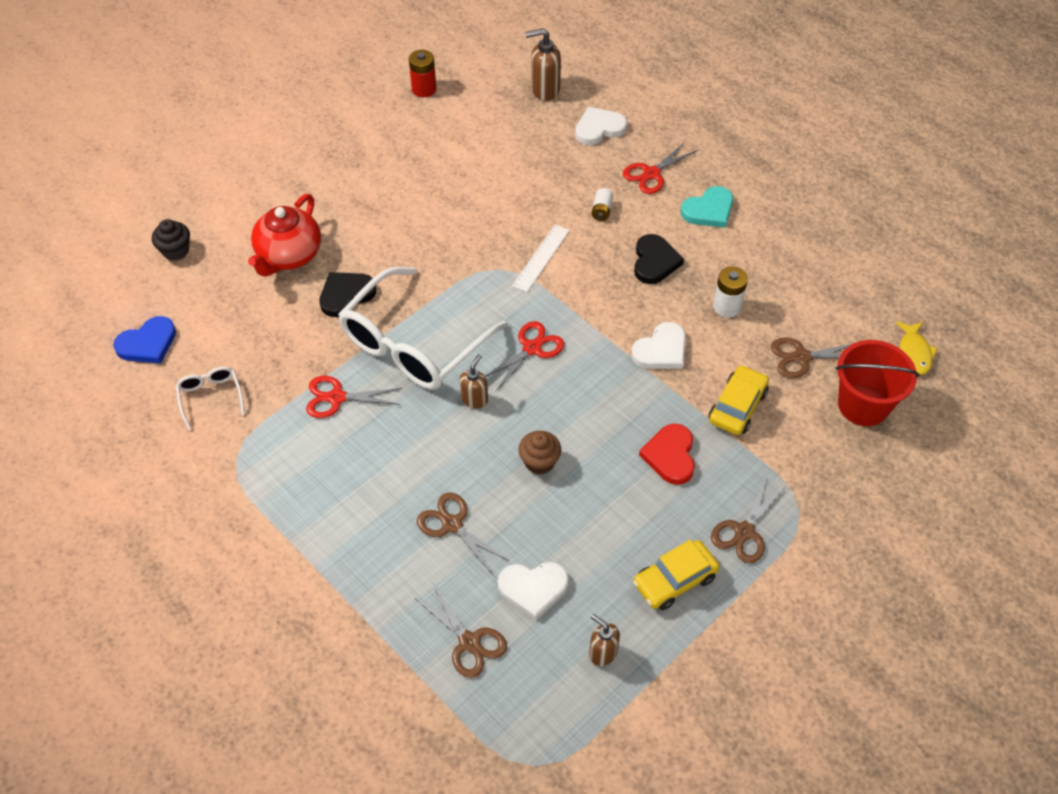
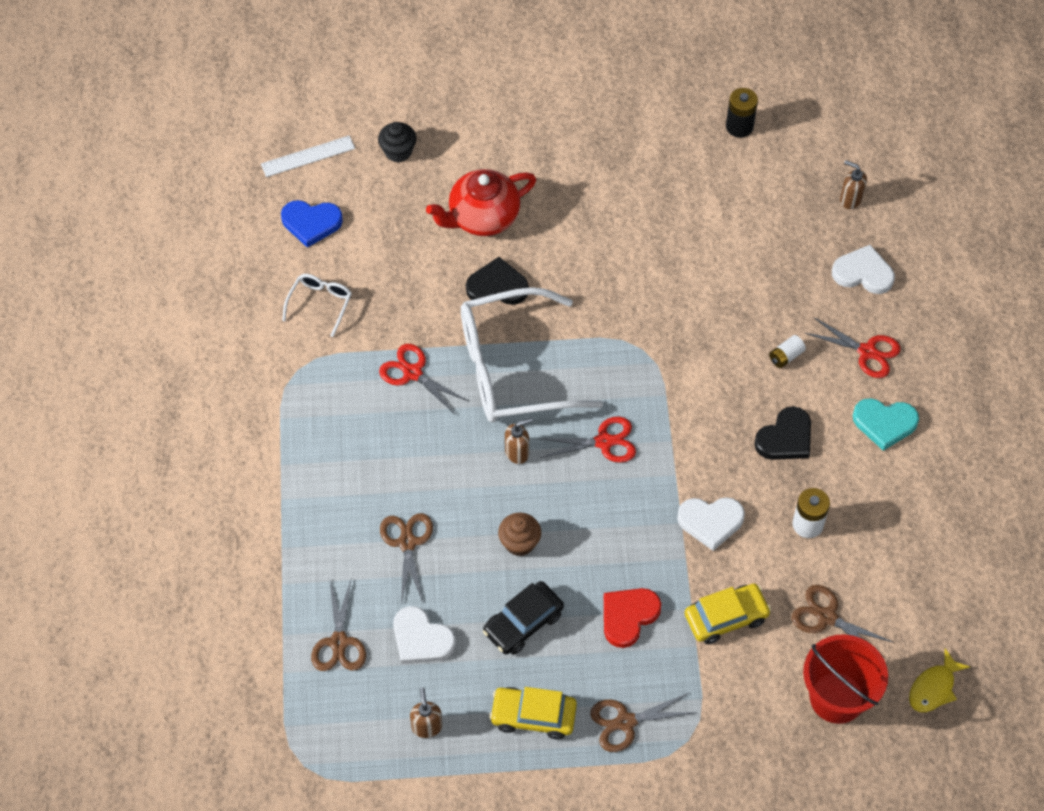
camera: 40 degrees right, 5 degrees up
red battery [409,50,436,97] -> black battery [726,88,758,138]
white ruler [512,224,570,292] -> white ruler moved to [261,135,355,177]
brown soap dispenser [525,28,561,101] -> brown soap dispenser [840,160,867,209], size x0.65
red scissors [623,142,698,194] -> red scissors turned 150 degrees counterclockwise [805,317,901,378]
none -> black car [483,581,564,655]

